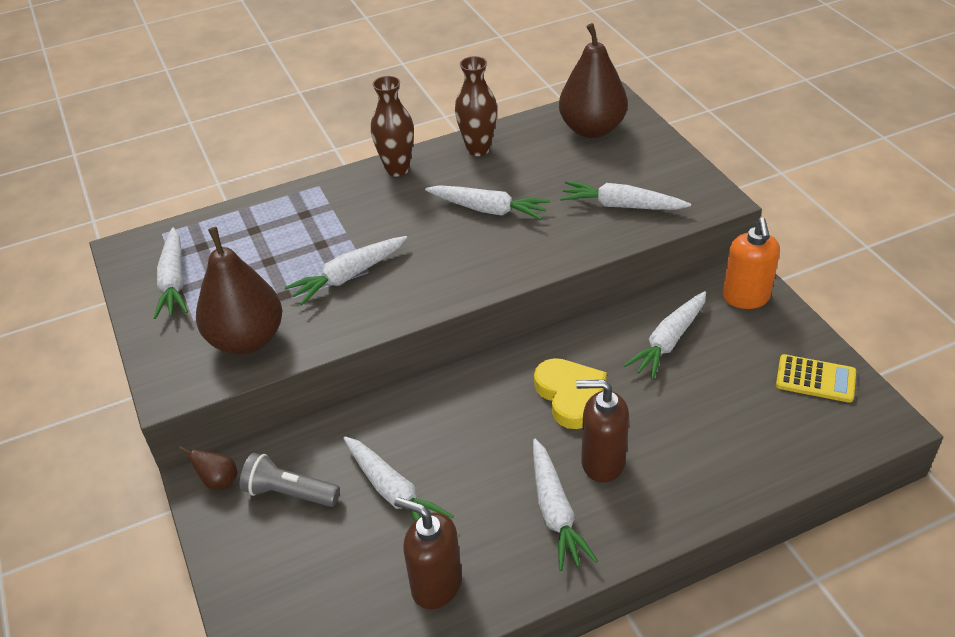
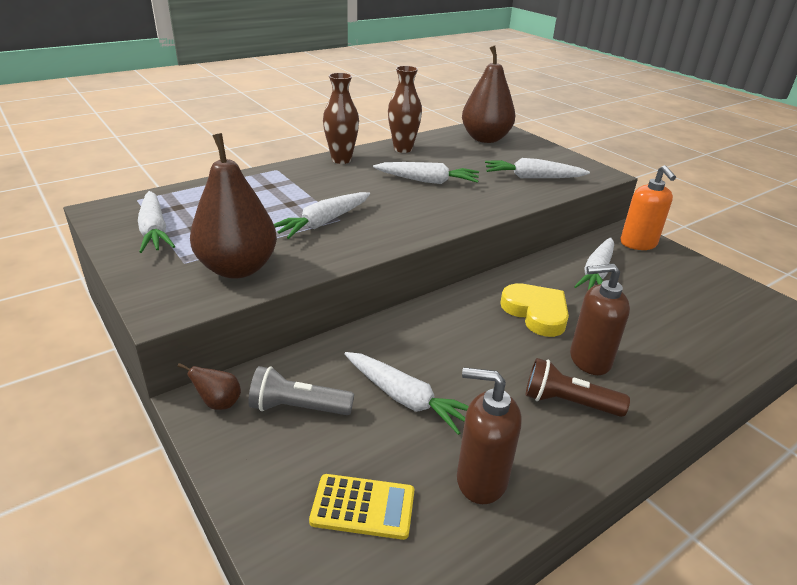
camera: 15 degrees left, 10 degrees down
white carrot [533,439,598,571] -> brown flashlight [526,358,630,417]
yellow calculator [776,354,856,403] -> yellow calculator moved to [309,474,414,540]

